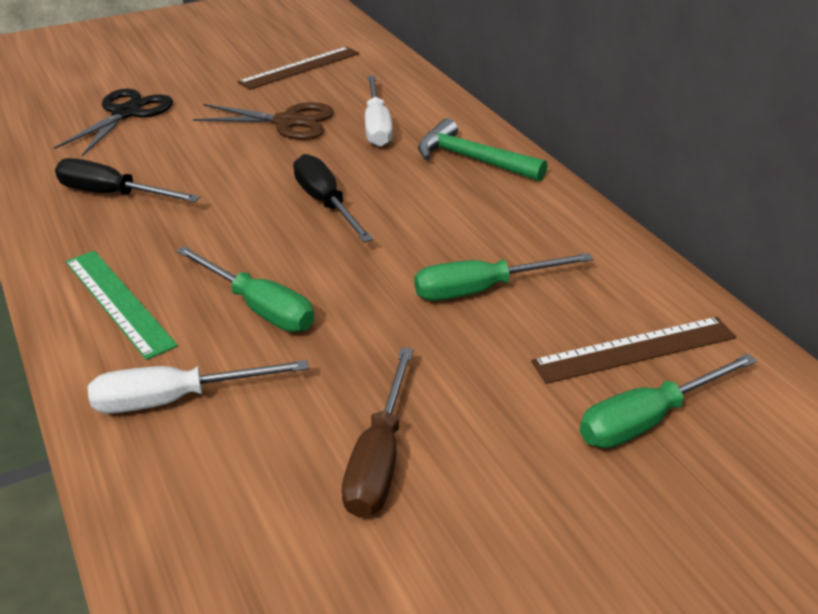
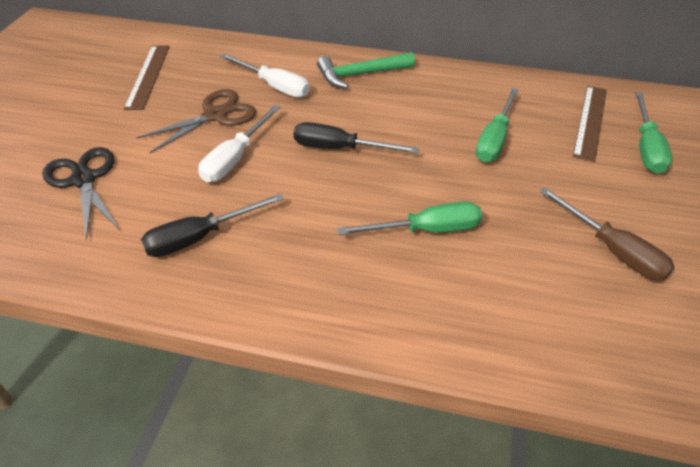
camera: 50 degrees left, 10 degrees up
green ruler [66,251,178,360] -> none
white screwdriver [88,360,309,414] -> white screwdriver moved to [198,105,281,182]

